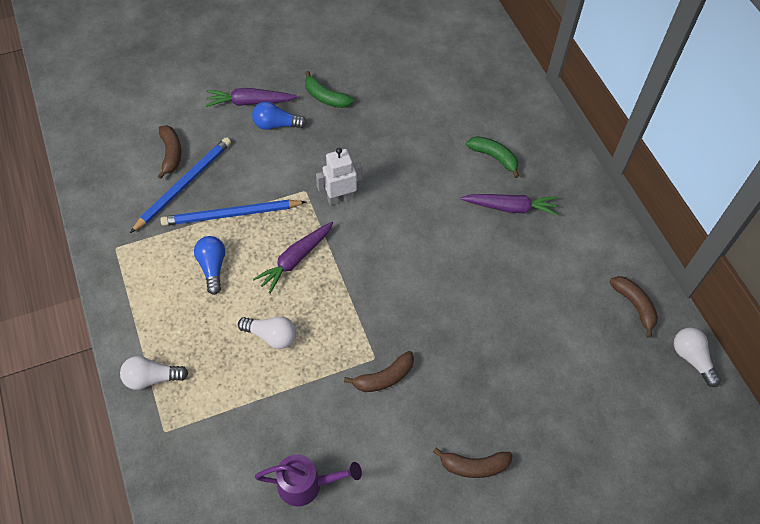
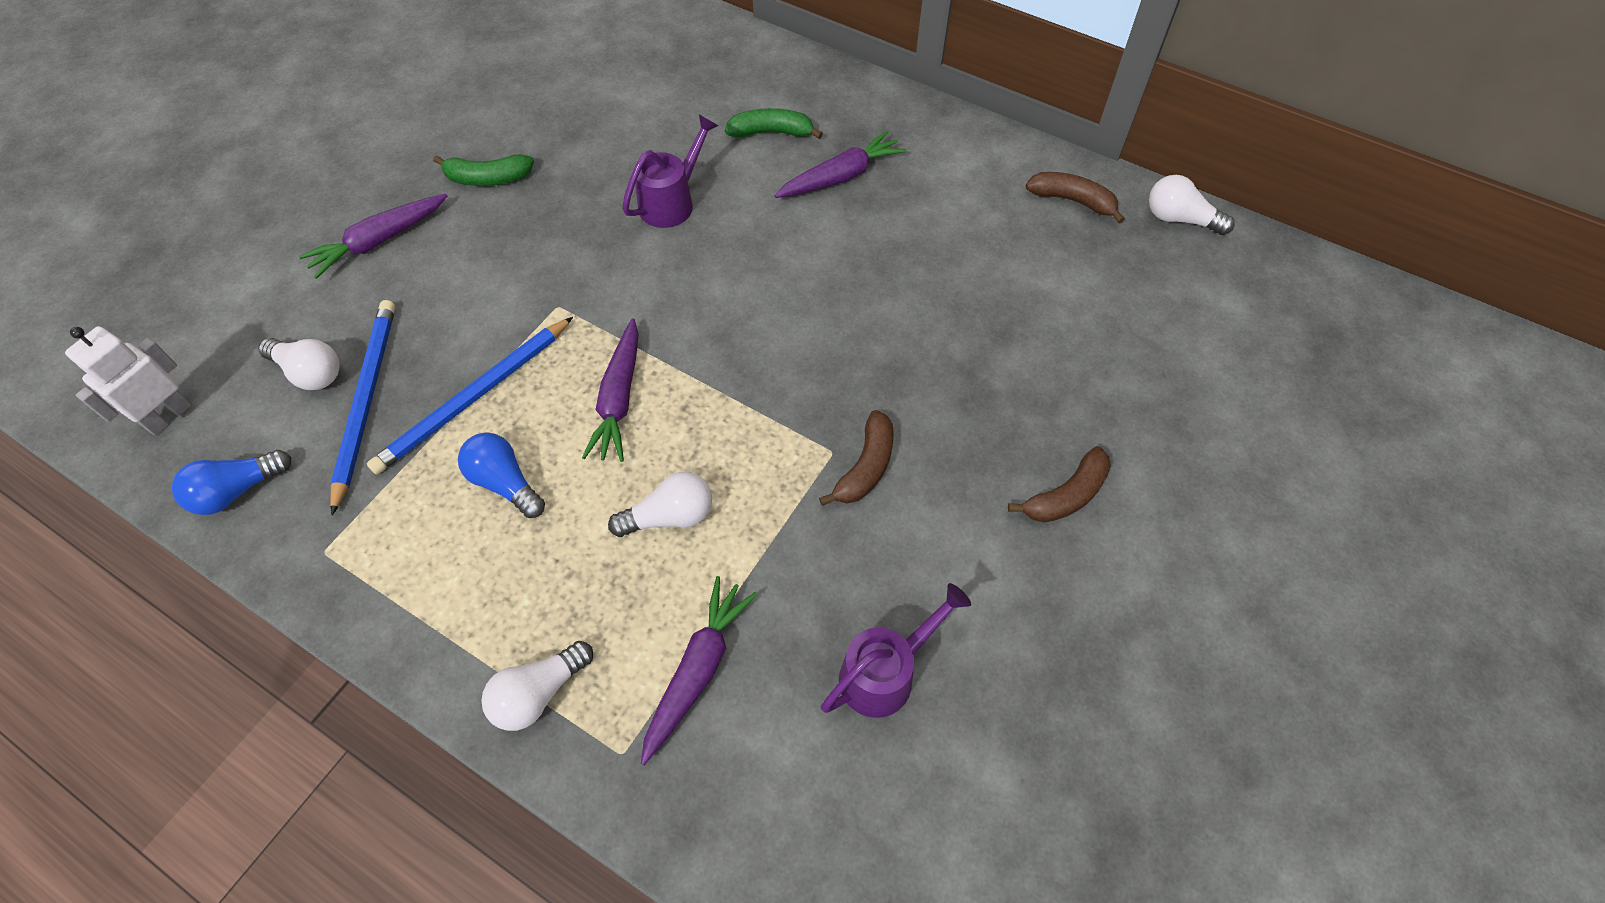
camera: 35 degrees left, 0 degrees up
brown banana [157,125,181,179] -> white light bulb [258,338,339,390]
blue light bulb [252,101,307,130] -> blue light bulb moved to [172,450,291,515]
white robot [316,148,362,206] -> white robot moved to [65,326,192,436]
none -> purple watering can [622,115,719,228]
none -> purple carrot [641,576,758,765]

